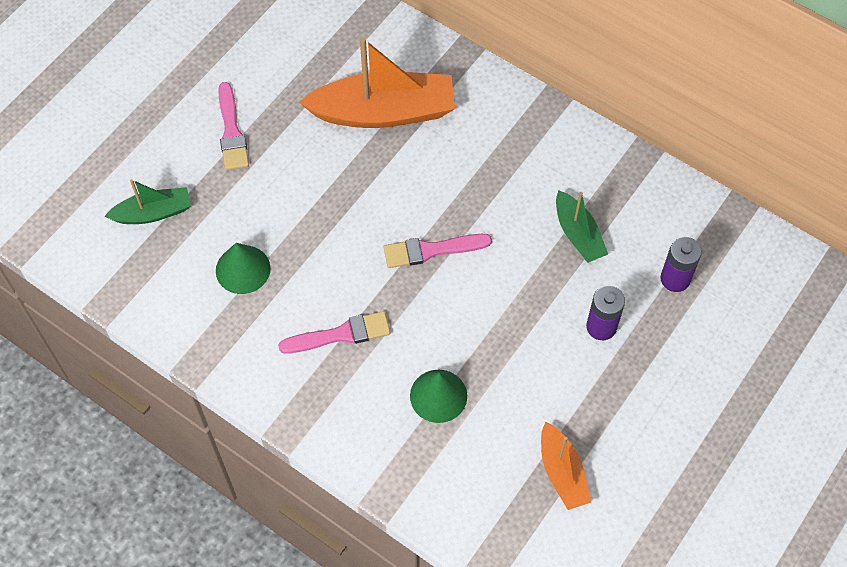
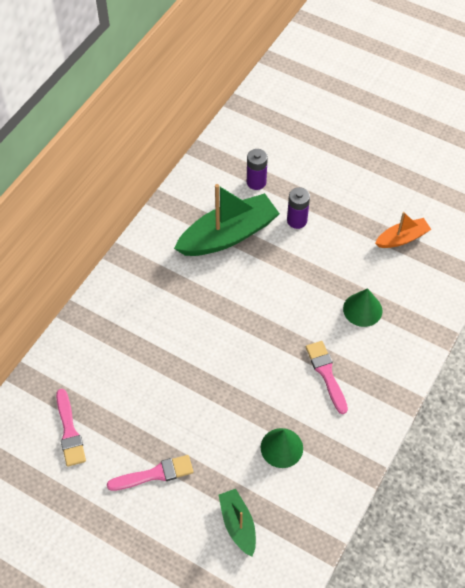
camera: 95 degrees left, 5 degrees down
orange boat [299,37,455,128] -> none
pink brush [384,234,492,268] -> pink brush moved to [56,389,86,467]
green boat [556,190,608,263] -> green boat [174,184,280,256], size x1.87

